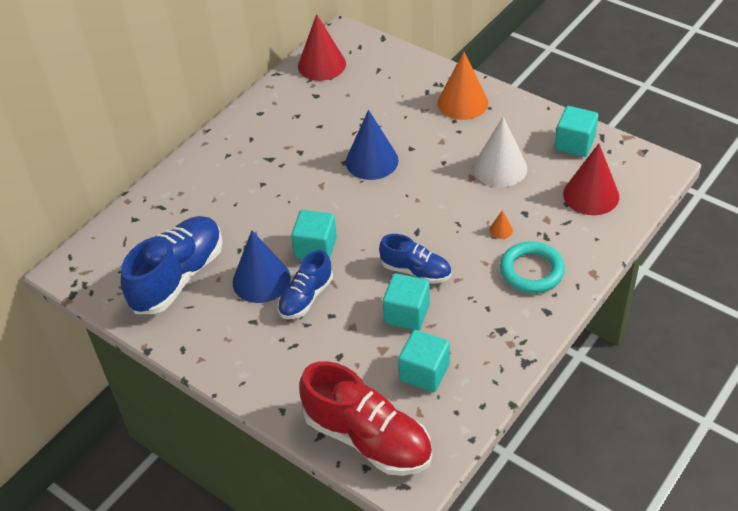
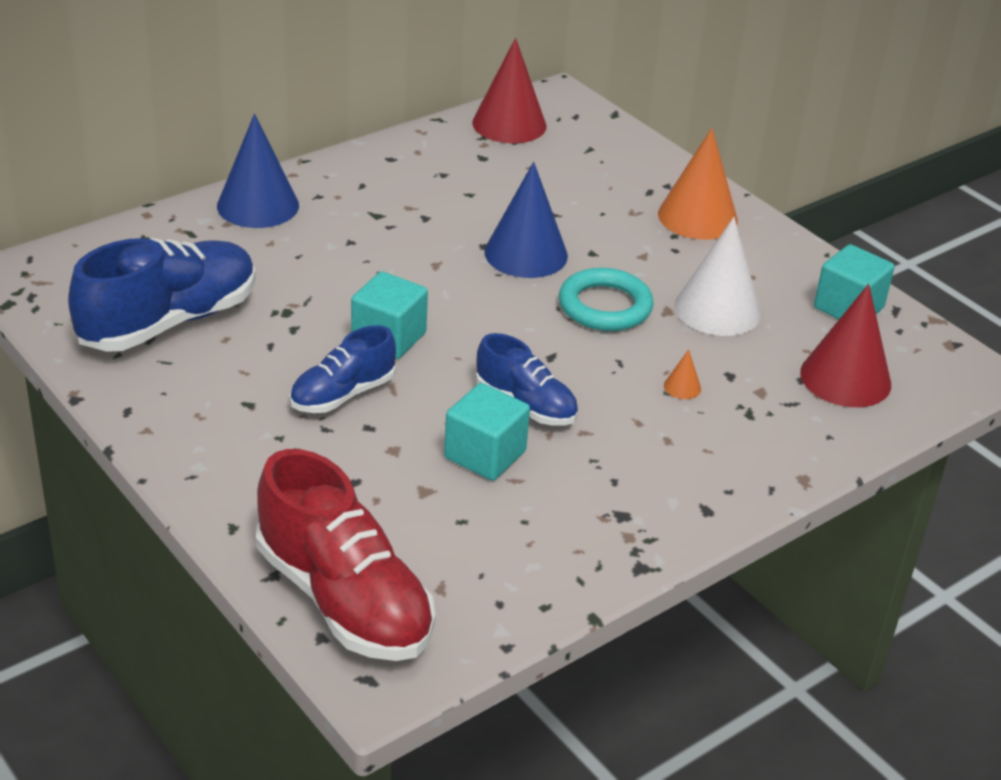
camera: 10 degrees right, 10 degrees down
blue cone [233,230,291,303] -> blue cone moved to [217,114,299,228]
turquoise cube [398,330,450,392] -> none
turquoise ring [500,241,565,293] -> turquoise ring moved to [559,268,654,331]

